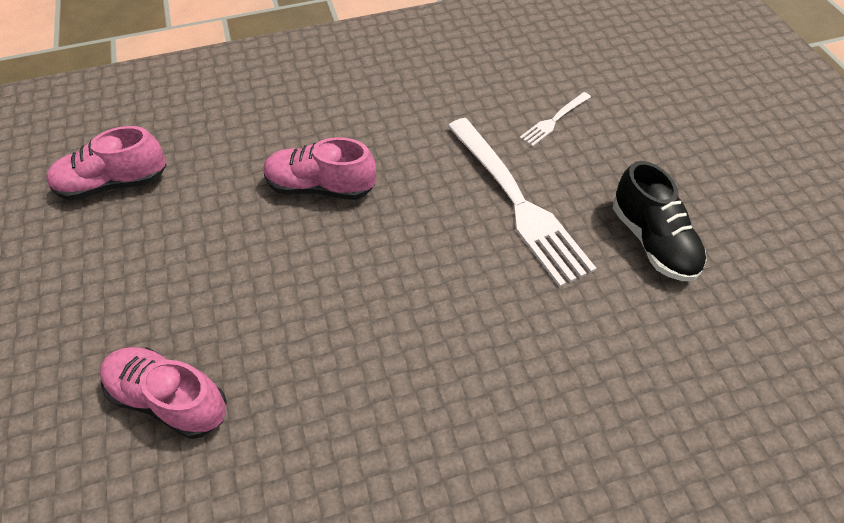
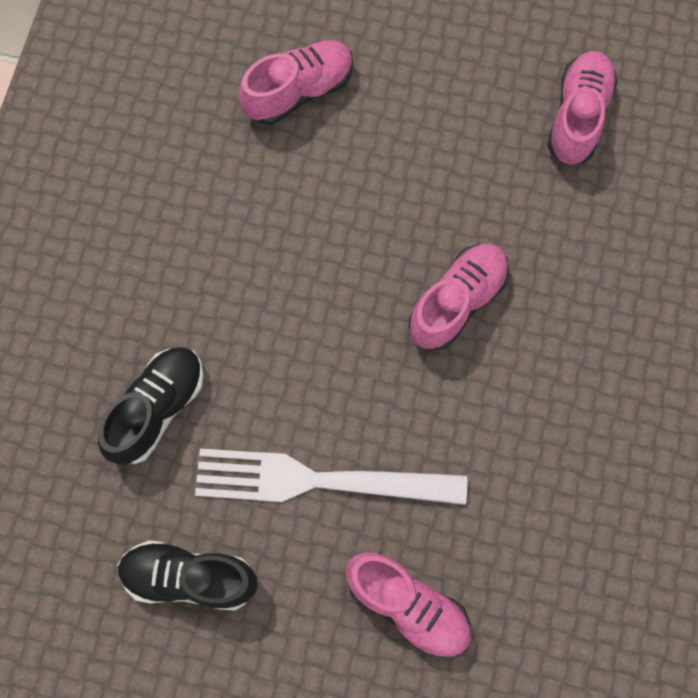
camera: 120 degrees right, 20 degrees up
white fork [520,92,591,147] -> pink shoe [346,552,471,659]
none -> black shoe [98,347,204,465]

